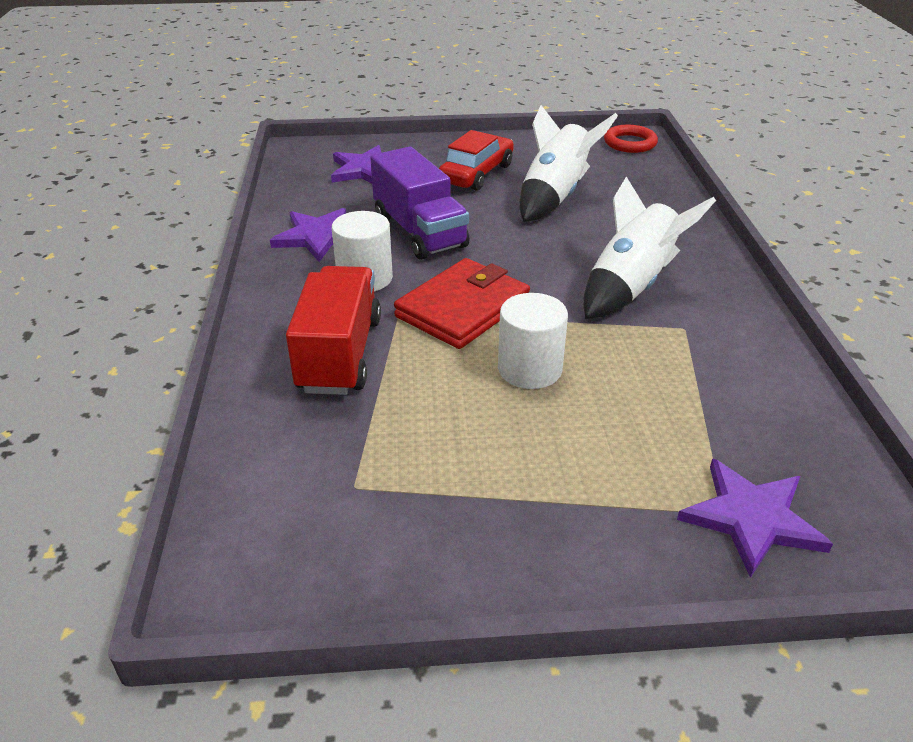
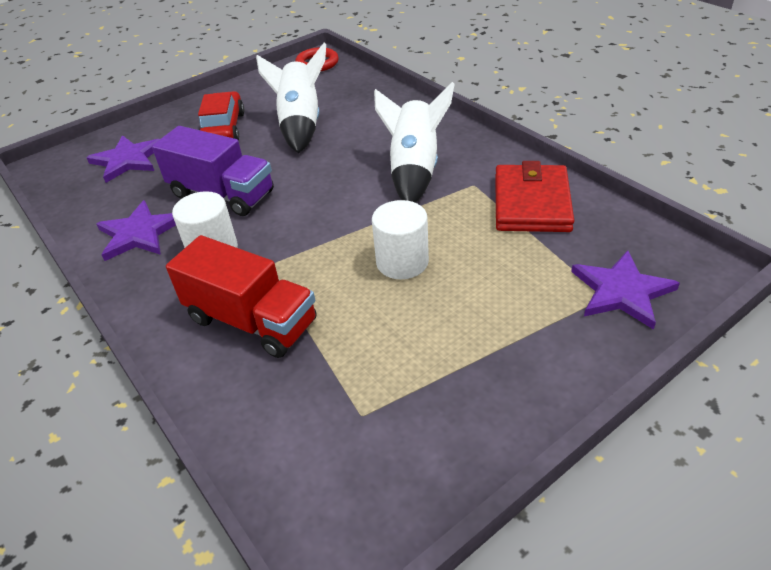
camera: 30 degrees left, 5 degrees up
red truck [286,266,381,395] -> red truck turned 150 degrees clockwise [166,235,316,358]
red wallet [394,258,530,349] -> red wallet moved to [495,161,574,232]

